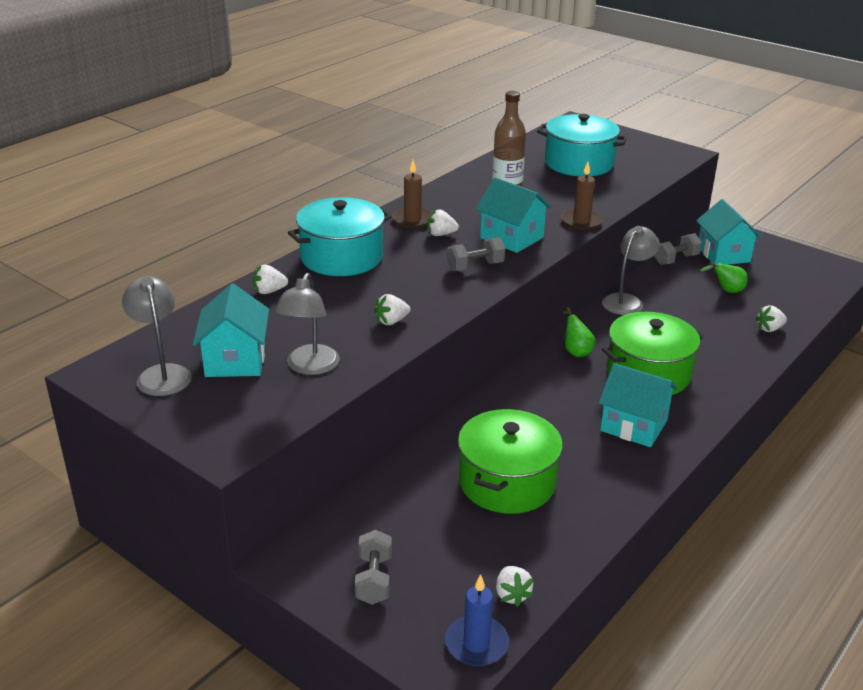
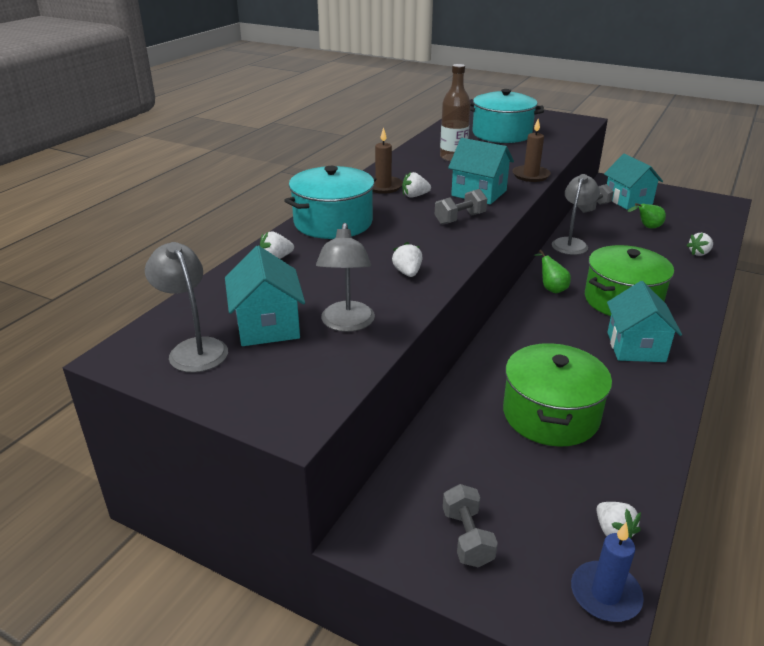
camera: 10 degrees left, 0 degrees up
white strawberry [374,294,410,325] -> white strawberry turned 120 degrees clockwise [392,242,422,277]
turquoise house [599,363,678,447] -> turquoise house turned 75 degrees clockwise [607,281,682,362]

